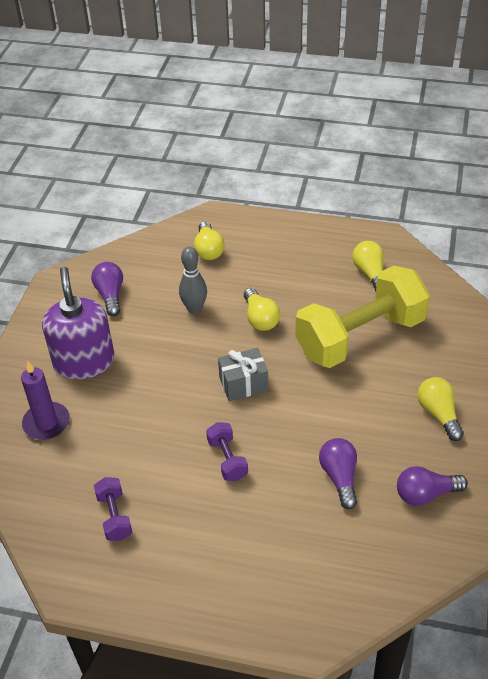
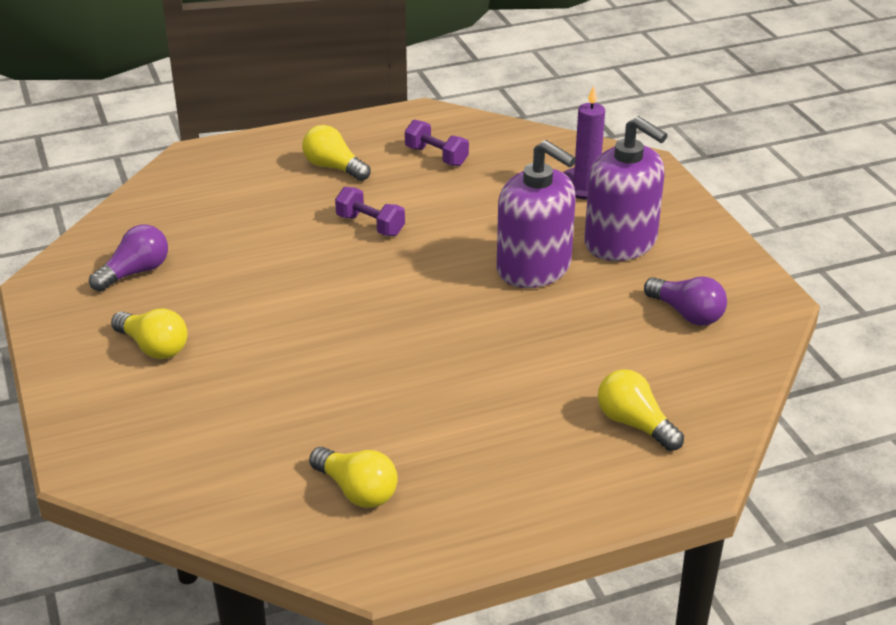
camera: 145 degrees right, 10 degrees down
grey bowling pin [179,247,207,314] -> none
grey gift [218,348,268,401] -> none
yellow light bulb [244,288,280,331] -> yellow light bulb moved to [302,125,370,181]
yellow dumbbell [295,266,430,368] -> none
purple light bulb [319,438,357,509] -> none
none -> purple soap dispenser [496,140,576,288]

